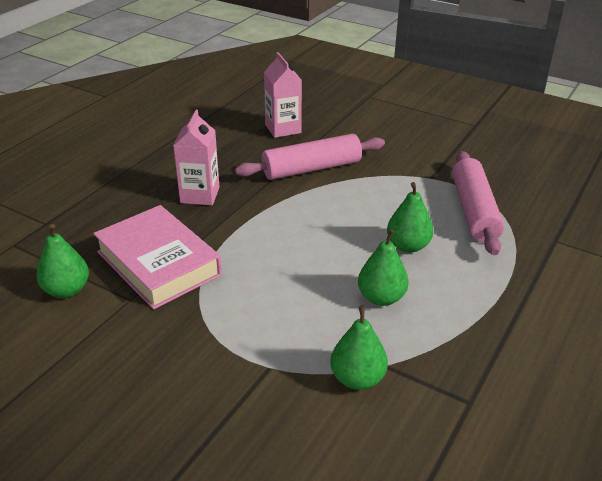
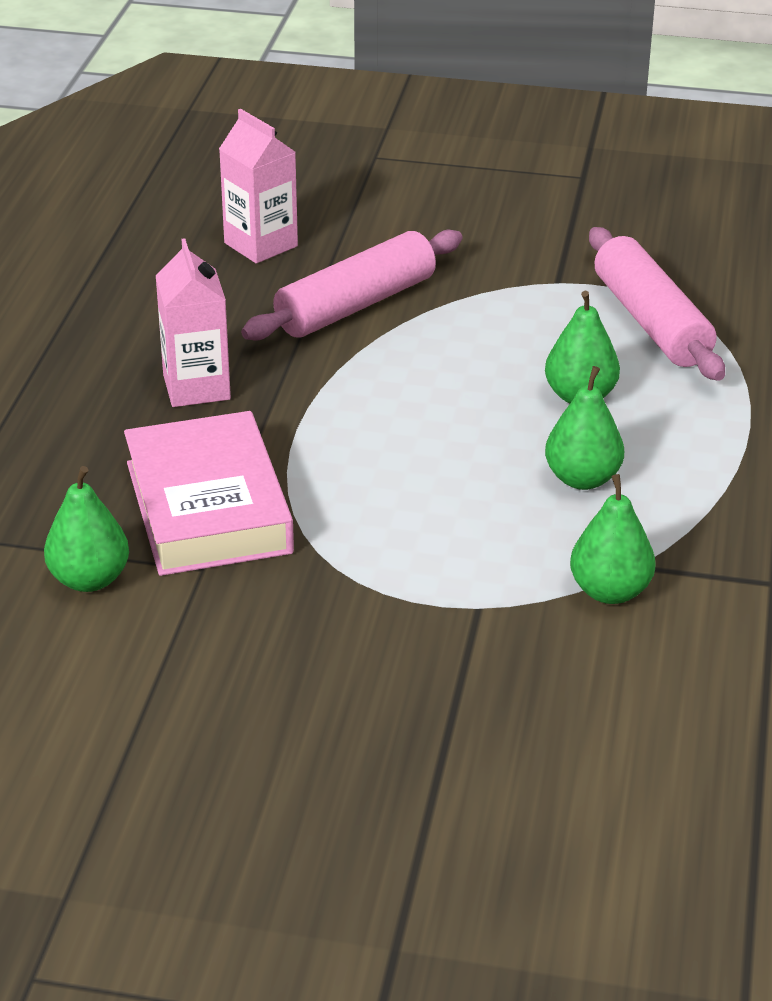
camera: 20 degrees left, 0 degrees up
pink book [93,205,222,309] -> pink book turned 45 degrees clockwise [124,411,294,576]

